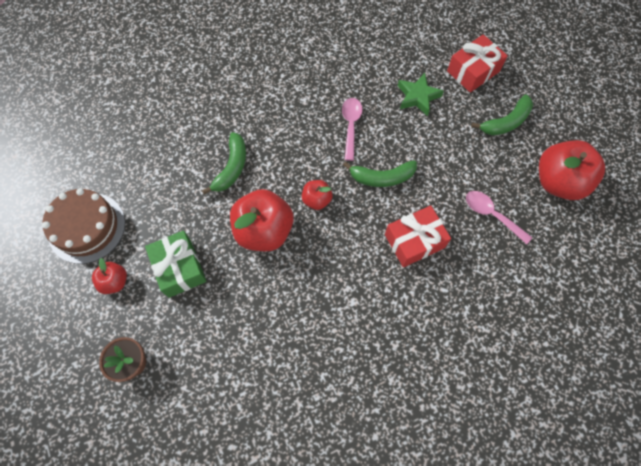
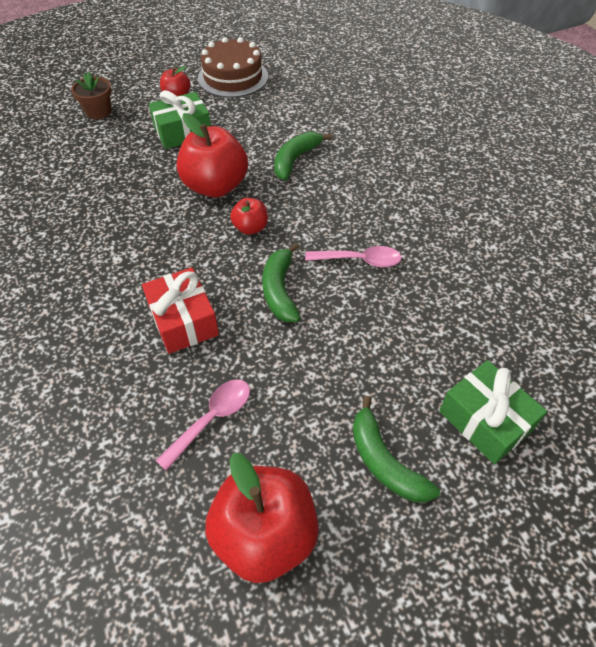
camera: 90 degrees right, 15 degrees down
green banana [202,132,246,194] -> green banana turned 105 degrees clockwise [274,131,332,180]
green star [398,73,444,116] -> none
red gift [447,34,508,93] -> green gift [439,360,547,464]

